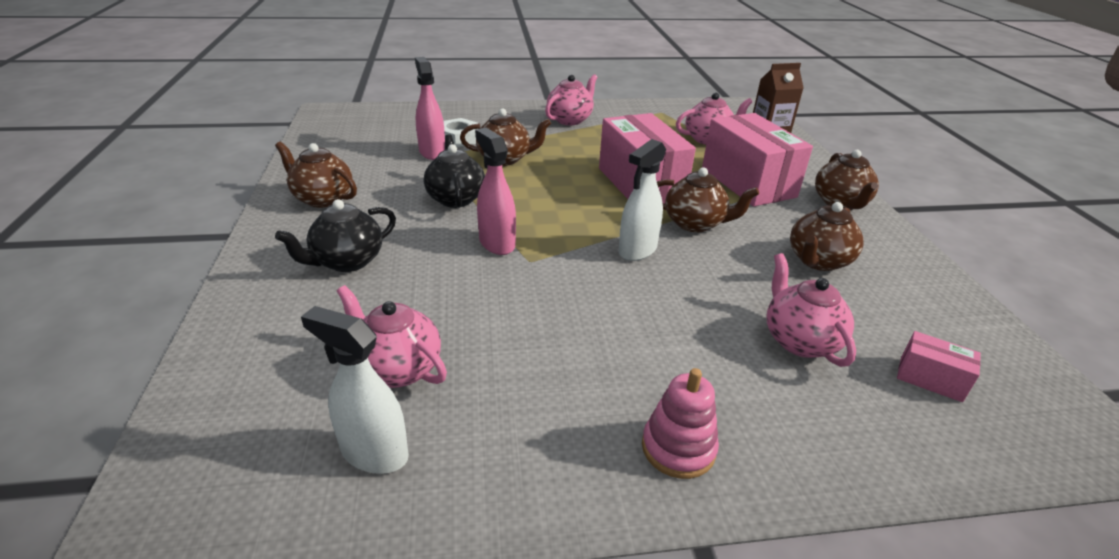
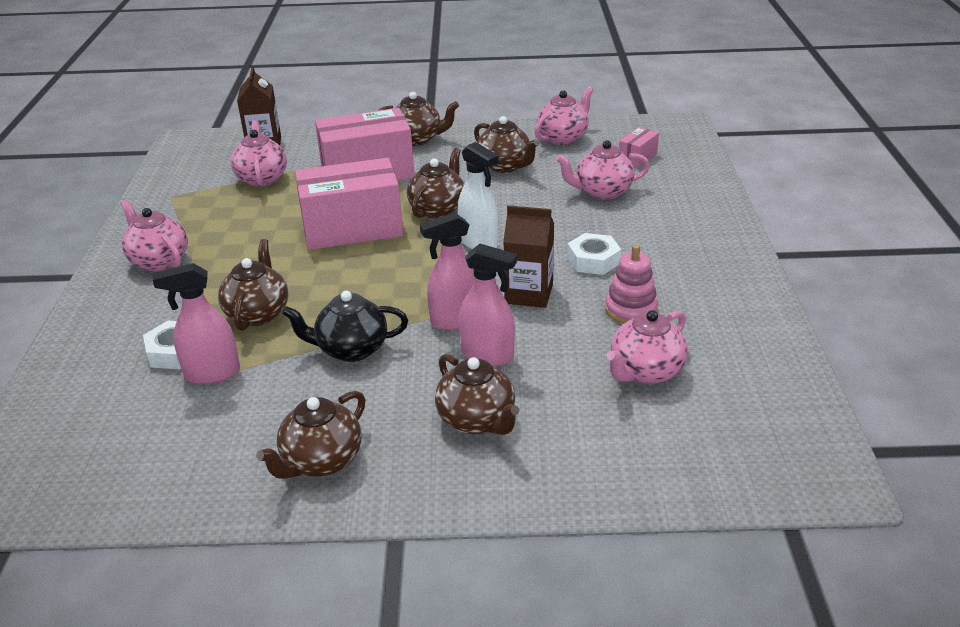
camera: 80 degrees left, 0 degrees up
black teapot [275,199,396,272] -> brown teapot [435,354,520,435]
white spray bottle [301,306,409,474] -> none
pink stacking toy [642,368,719,479] -> pink stacking toy moved to [605,245,658,324]
none -> pink spray bottle [459,244,517,366]
none -> brown carton [503,205,554,308]
none -> pink teapot [535,86,593,145]
none -> white nut [567,233,621,275]

